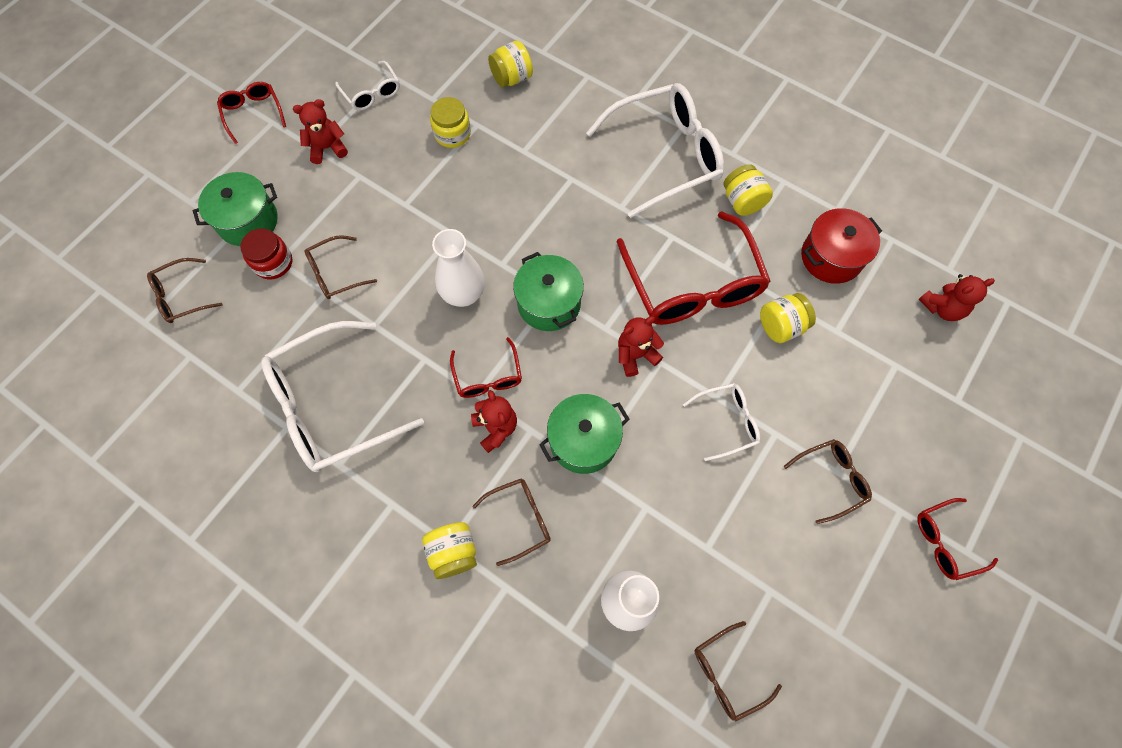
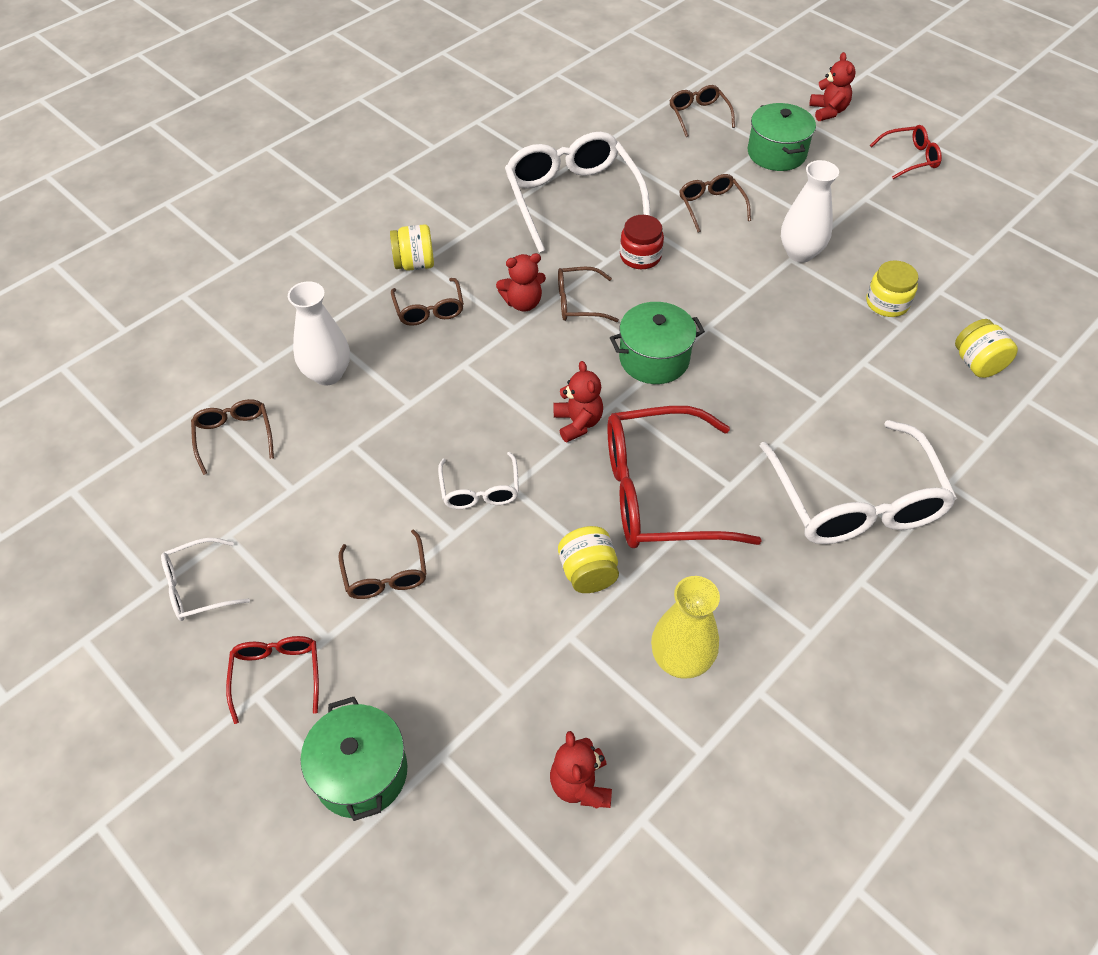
camera: 100 degrees right, 15 degrees down
red jar [240,228,293,279] -> red jar moved to [620,215,664,269]
red teddy bear [293,99,348,164] -> red teddy bear moved to [810,52,856,121]
white glasses [335,61,400,111] -> white glasses moved to [161,538,250,621]
white vase [432,229,485,307] -> white vase moved to [781,160,839,262]
red glasses [450,337,522,398] -> brown glasses [558,267,619,322]
green pot [539,394,629,474] -> green pot moved to [300,697,407,821]
yellow jar [724,164,773,216] -> none
red pot [801,208,882,284] -> yellow vase [651,576,720,679]

